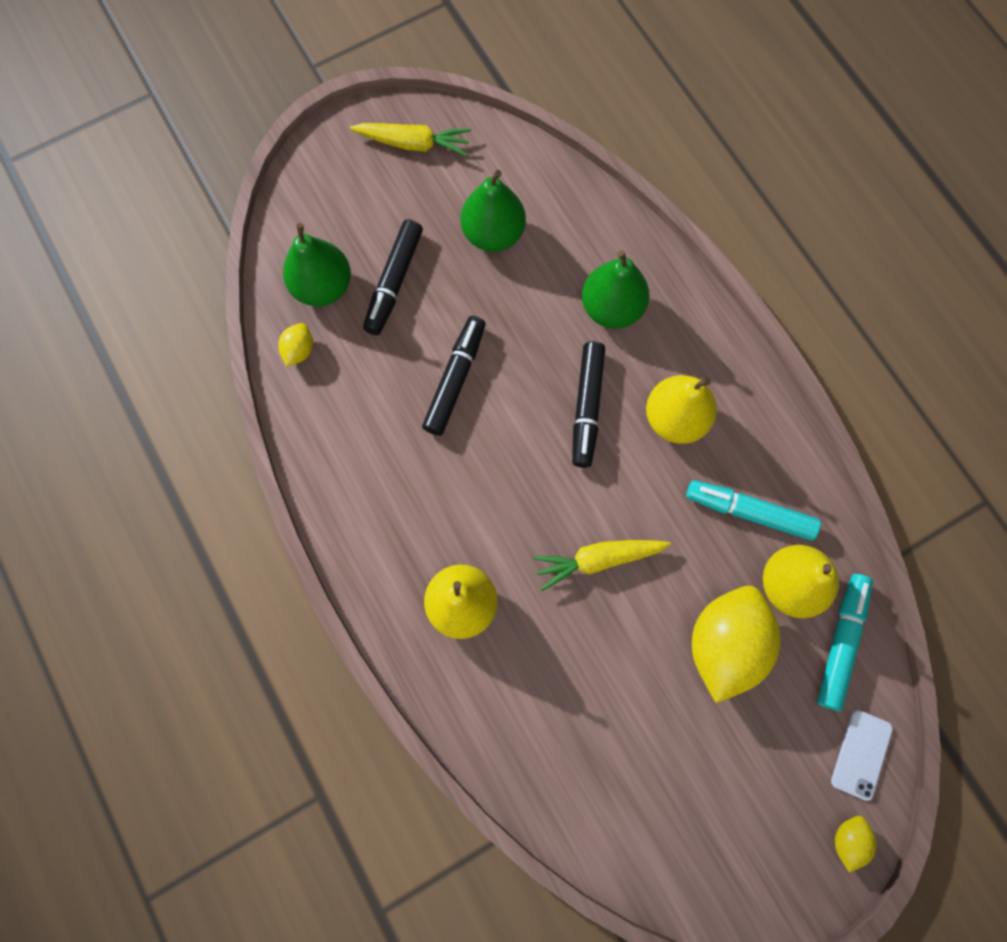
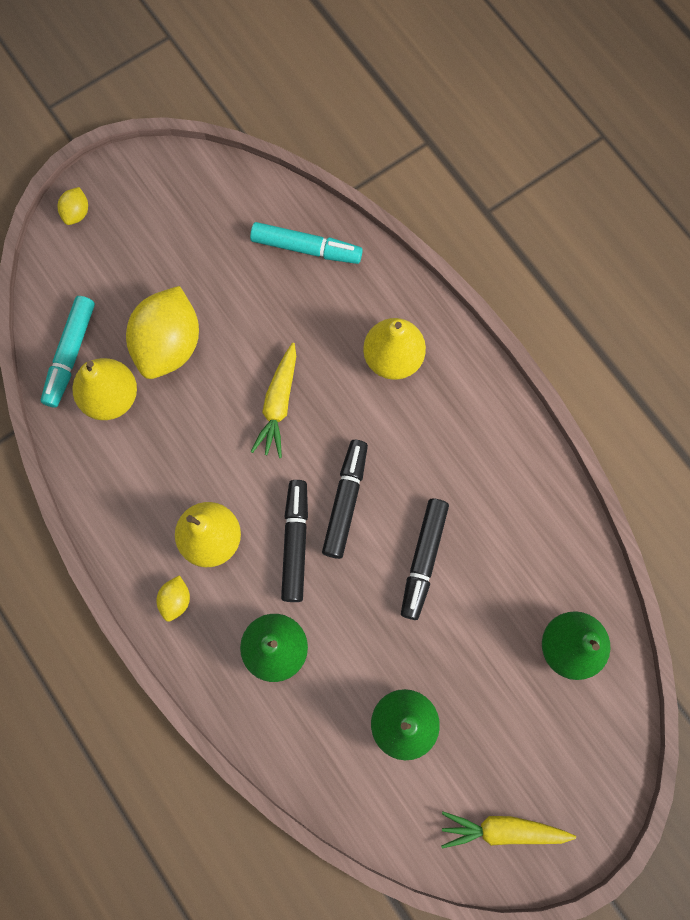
camera: 175 degrees right, 0 degrees up
yellow lemon [278,323,313,367] -> yellow lemon moved to [156,575,190,622]
black marker [363,219,423,335] -> black marker moved to [322,440,368,559]
yellow carrot [533,540,671,591] -> yellow carrot turned 120 degrees clockwise [251,343,296,458]
turquoise marker [686,480,821,541] -> turquoise marker moved to [250,222,363,264]
white phone [831,710,893,801] -> none

